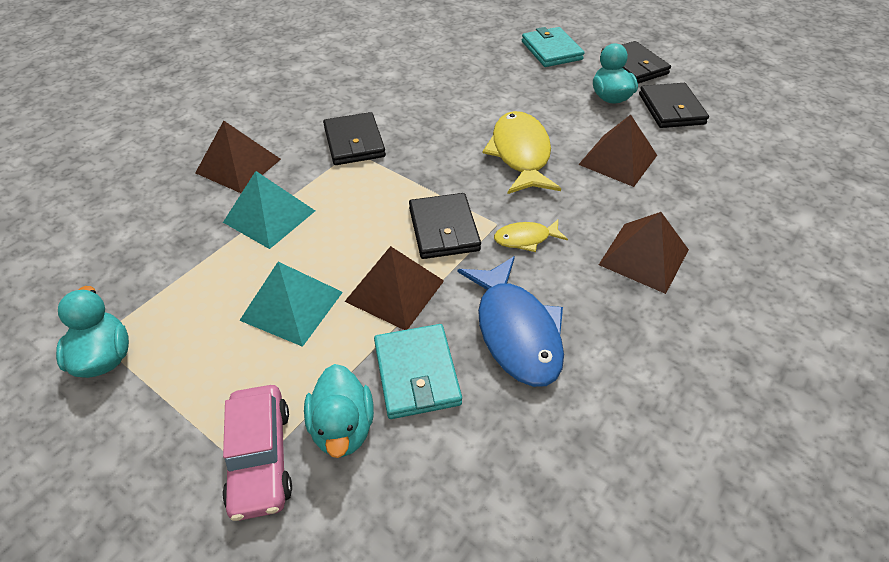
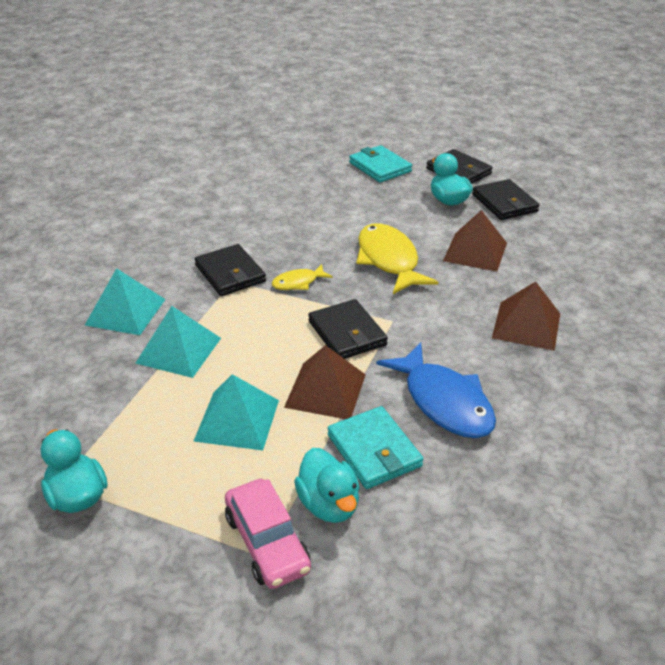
camera: 15 degrees left, 10 degrees down
brown pyramid [195,121,281,193] -> turquoise pyramid [85,268,166,335]
yellow fish [494,220,568,252] -> yellow fish moved to [272,264,333,290]

